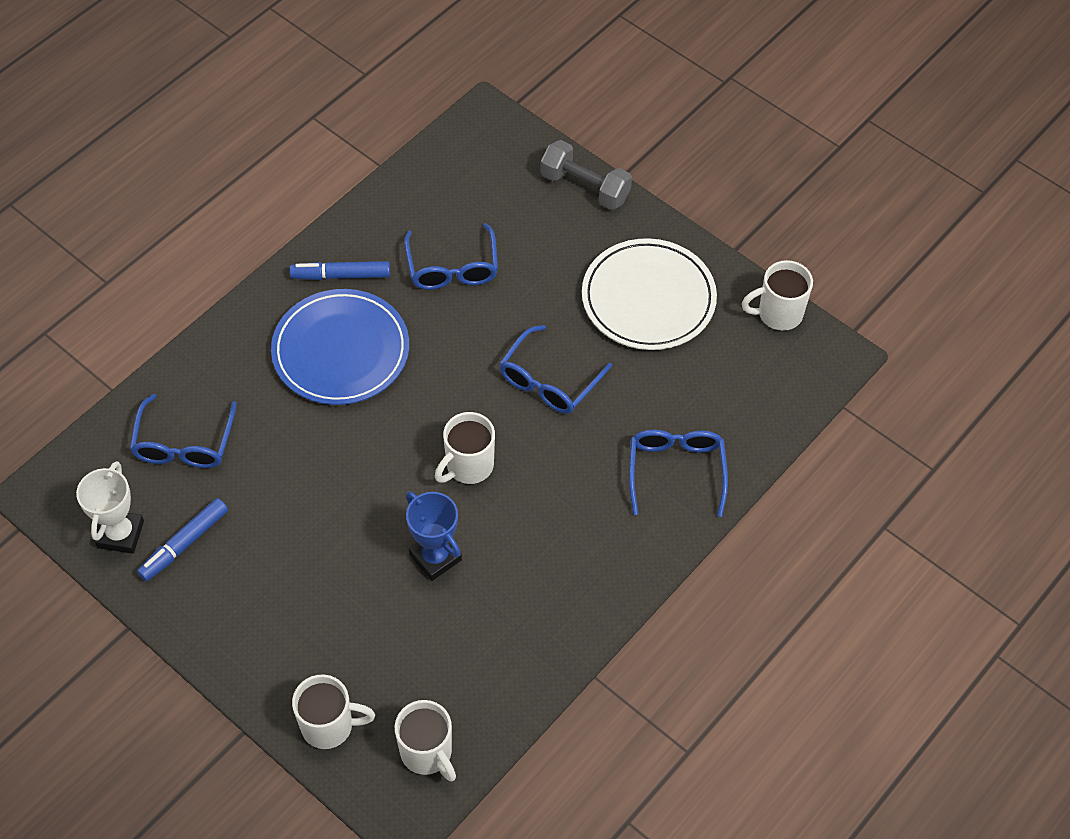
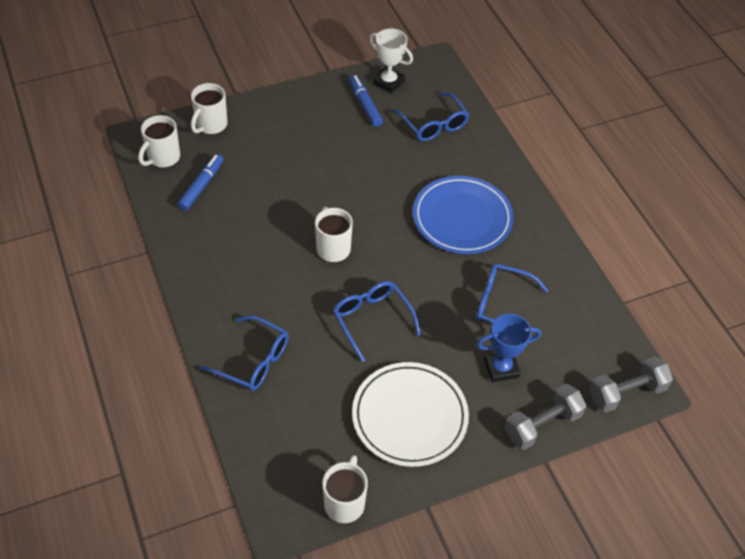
camera: 115 degrees right, 5 degrees down
blue glasses [130,394,237,468] -> blue glasses turned 150 degrees counterclockwise [393,93,469,141]
blue marker [290,261,390,280] -> blue marker moved to [177,154,223,211]
white mug [395,700,456,782] -> white mug turned 45 degrees counterclockwise [138,115,180,167]
blue trophy [406,491,462,581] -> blue trophy moved to [477,314,541,382]
none -> grey dumbbell [589,356,673,413]

